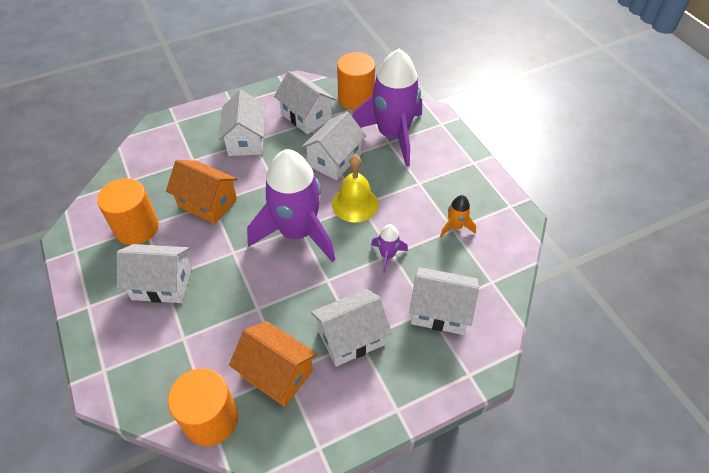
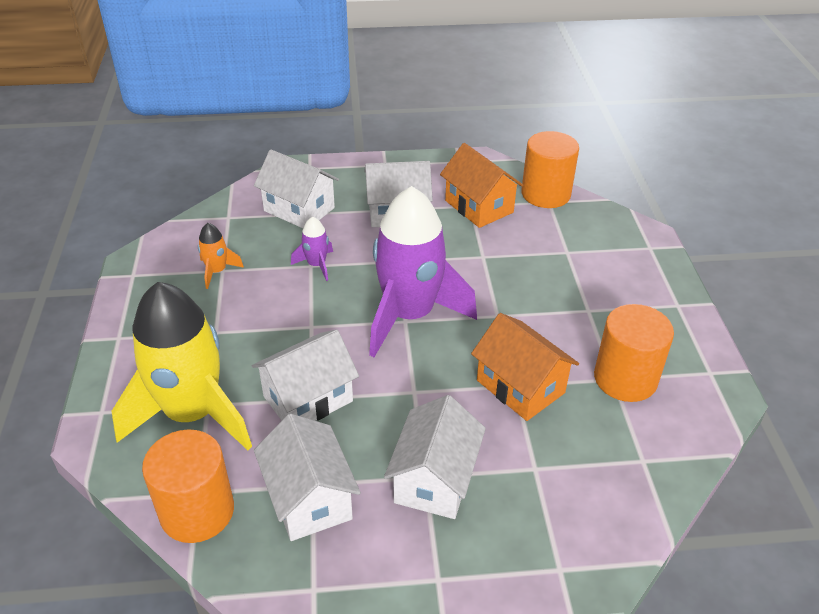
camera: 160 degrees left, 10 degrees down
white house [117,244,192,303] -> none
yellow bell [332,155,379,222] -> none
purple rocket [352,49,422,167] -> yellow rocket [112,282,252,450]

